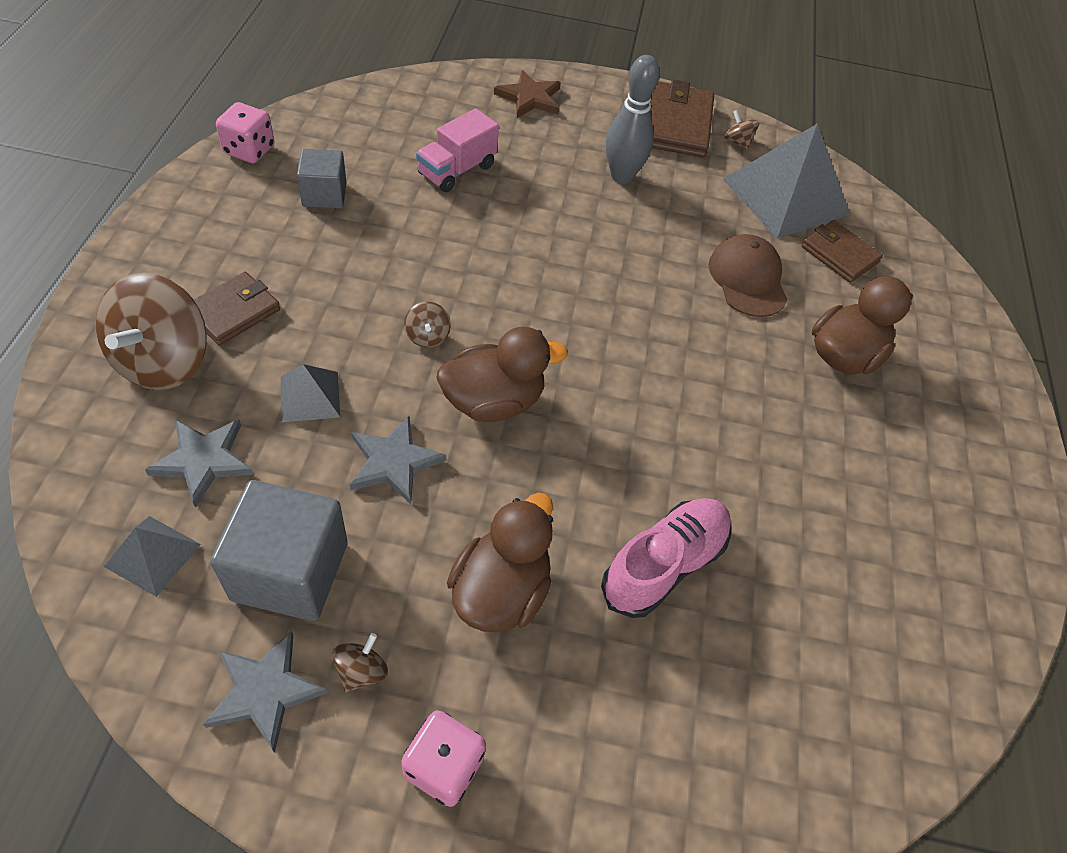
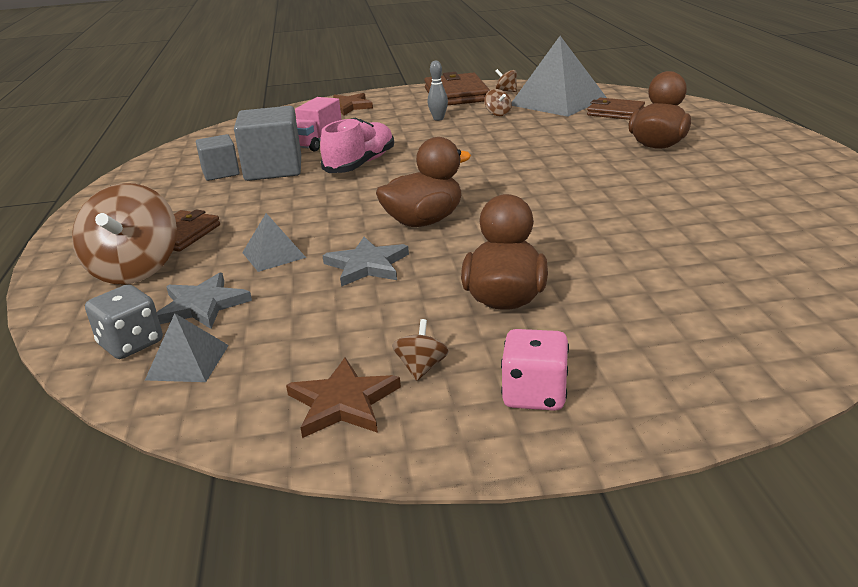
camera: 10 degrees left, 25 degrees down
grey star [203,631,328,753] -> brown star [286,357,401,438]
grey cube [210,480,348,621] -> grey cube moved to [234,106,301,181]
pink dice [216,102,274,163] -> none
brown spinning top [404,302,451,347] -> brown spinning top moved to [484,89,512,116]
pink shoe [601,498,731,618] -> pink shoe moved to [320,117,394,173]
grey bowling pin [606,55,660,184] -> grey bowling pin [428,61,448,121], size x0.58
brown cap [708,234,788,317] -> none
none -> grey dice [85,284,163,359]

